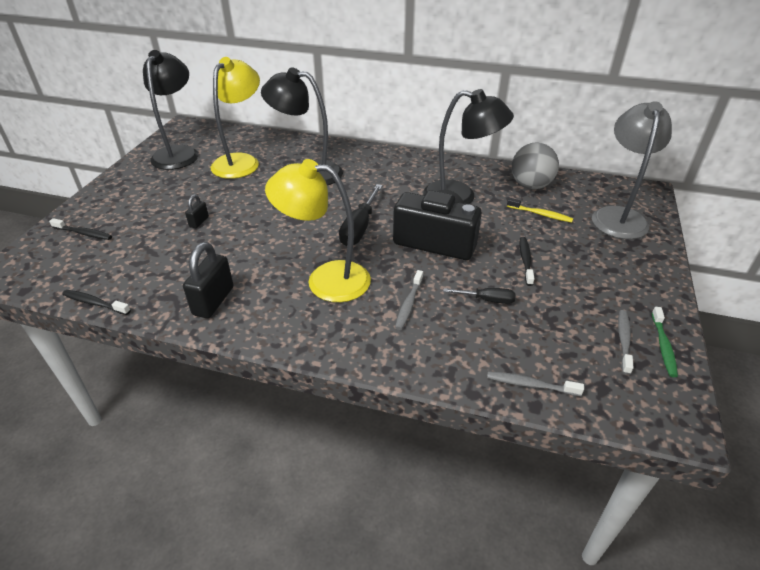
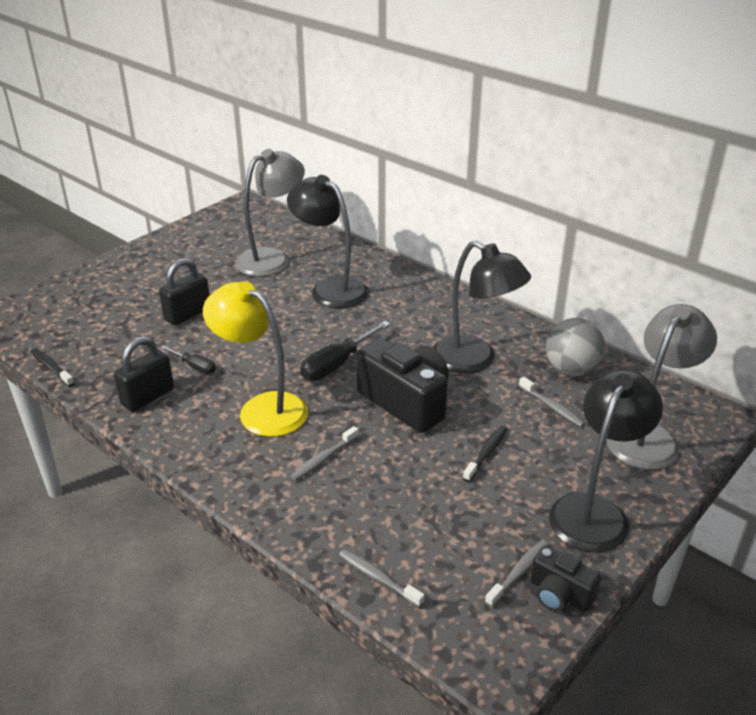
camera: 25 degrees right, 5 degrees down
black toothbrush [49,218,112,240] -> none
black lamp [143,50,198,170] -> black lamp moved to [549,369,663,553]
black padlock [185,194,209,228] -> black padlock [159,258,210,325], size x1.89
yellow lamp [211,57,260,179] -> grey lamp [235,149,305,277]
black screwdriver [443,288,516,304] -> black screwdriver moved to [160,345,216,374]
yellow toothbrush [507,198,573,223] -> grey toothbrush [519,377,585,427]
green toothbrush [652,307,678,377] -> black camera [530,546,601,611]

